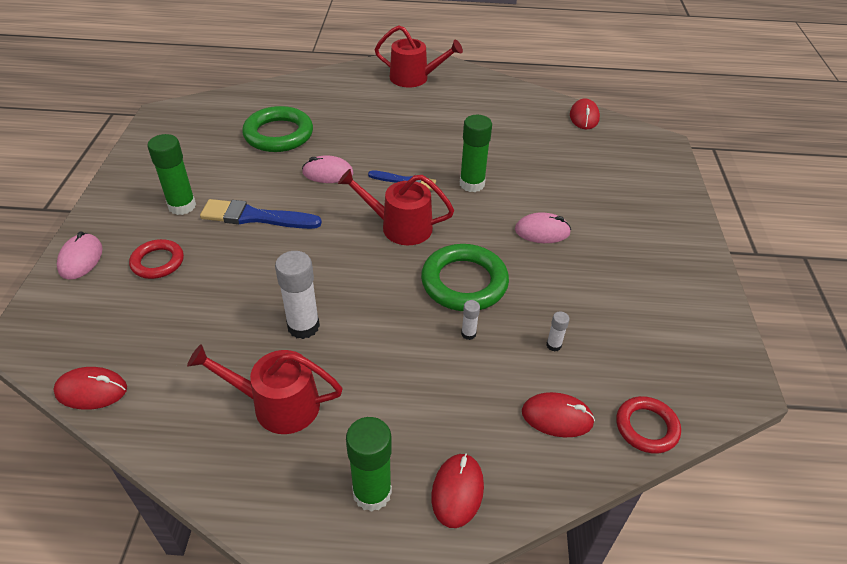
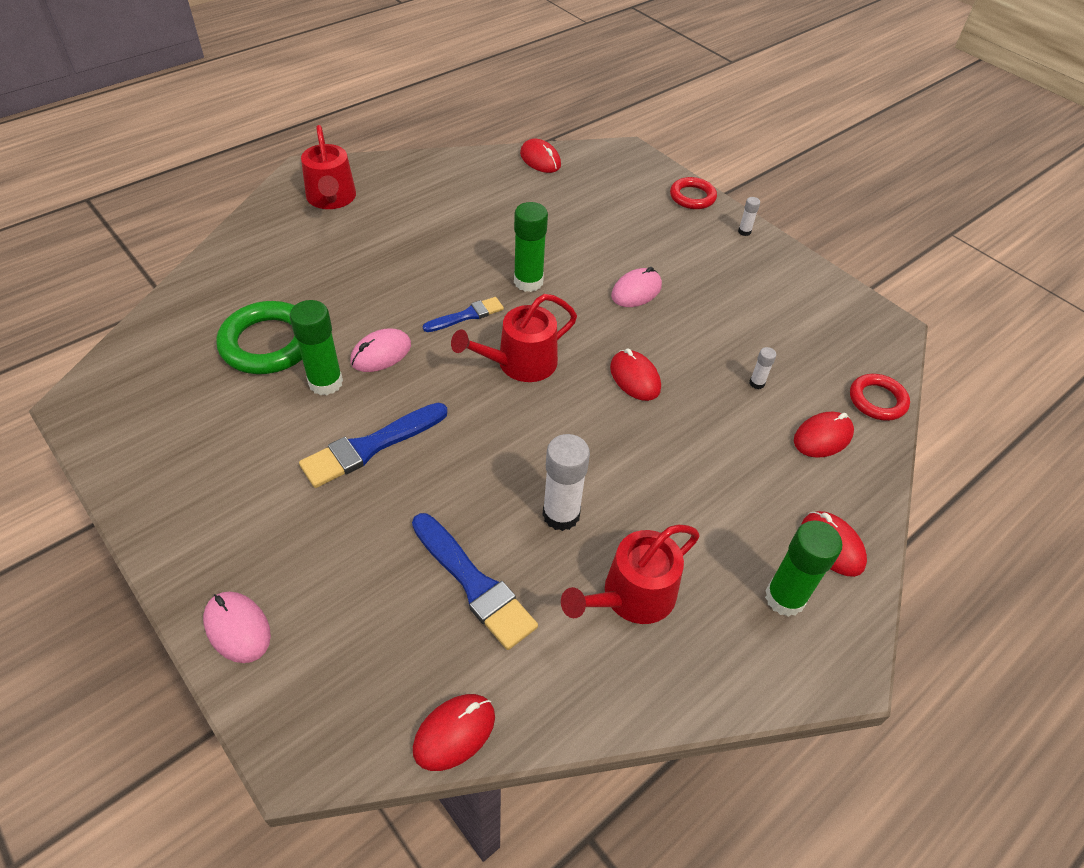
camera: 45 degrees left, 5 degrees up
red ring [129,239,184,279] -> red ring moved to [670,177,717,209]
green glue stick [148,134,196,215] -> green glue stick moved to [290,300,343,395]
red watering can [375,25,463,87] -> red watering can turned 105 degrees clockwise [301,125,356,209]
green ring [421,244,509,311] -> red mouse [610,349,661,401]
white glue stick [461,300,480,340] -> white glue stick moved to [738,197,760,236]
none -> blue brush [412,513,538,650]

